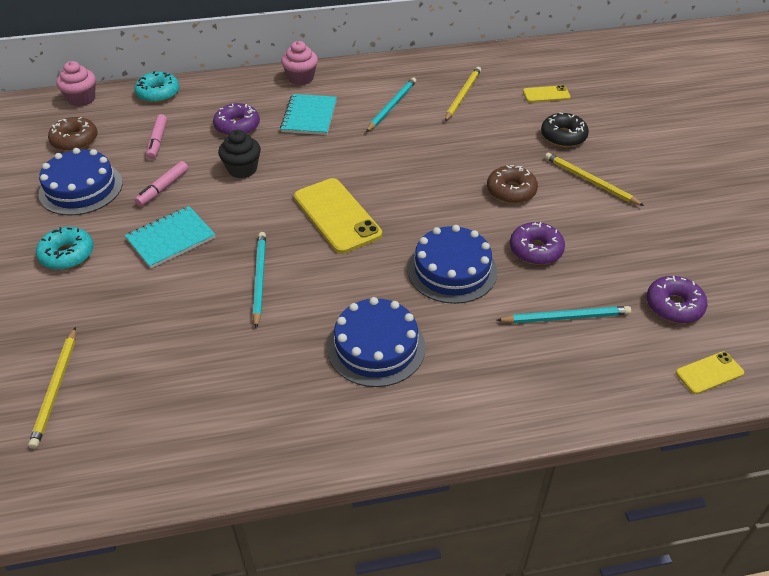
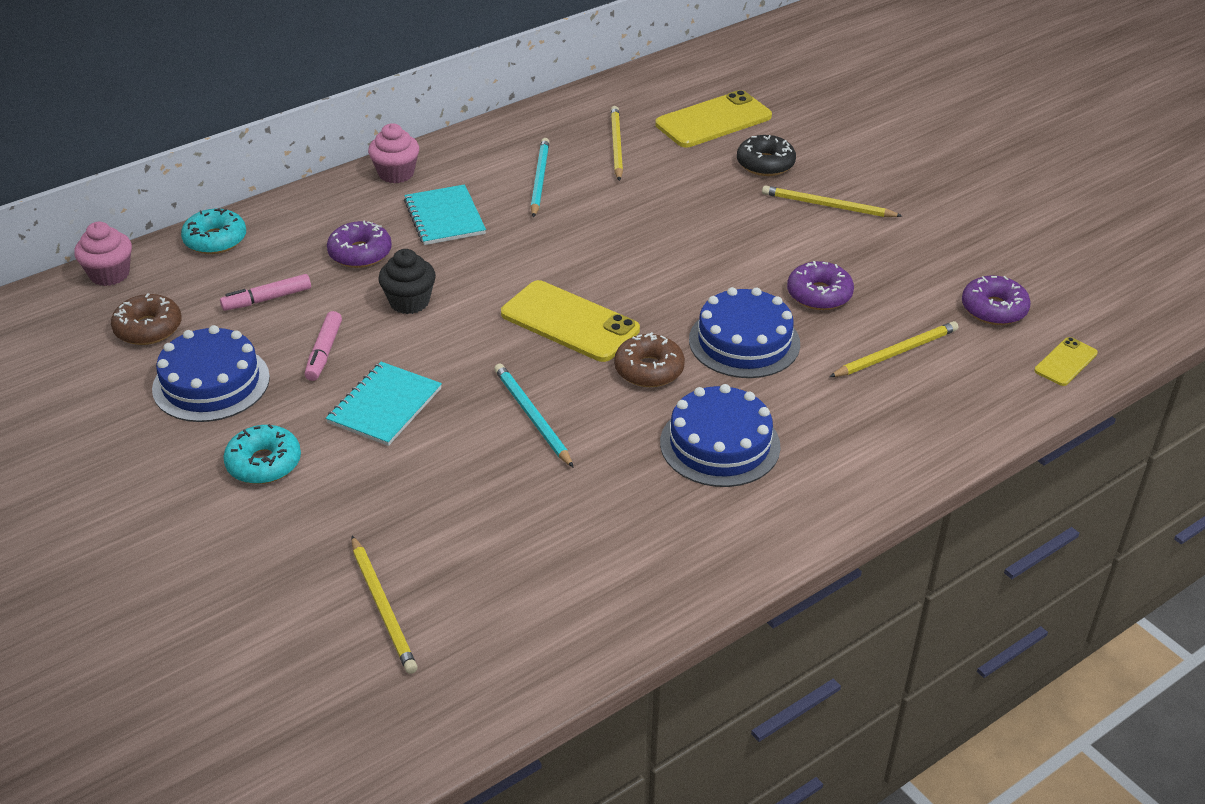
camera: 25 degrees left, 5 degrees down
pink marker [146,114,167,160] -> pink marker turned 90 degrees clockwise [220,274,311,311]
brown donut [487,165,538,204] -> brown donut moved to [614,332,685,387]
turquoise pencil [496,306,631,323] -> yellow pencil [829,321,958,377]
yellow phone [523,85,571,102] -> yellow phone [655,90,772,147], size x1.94

